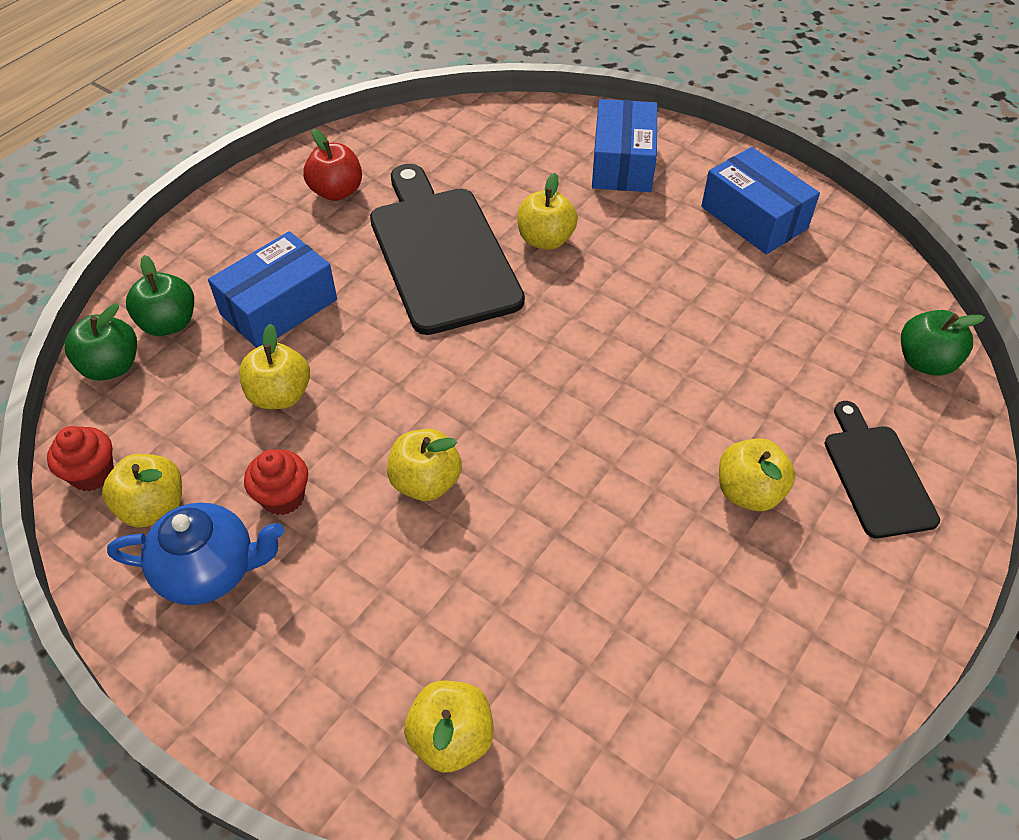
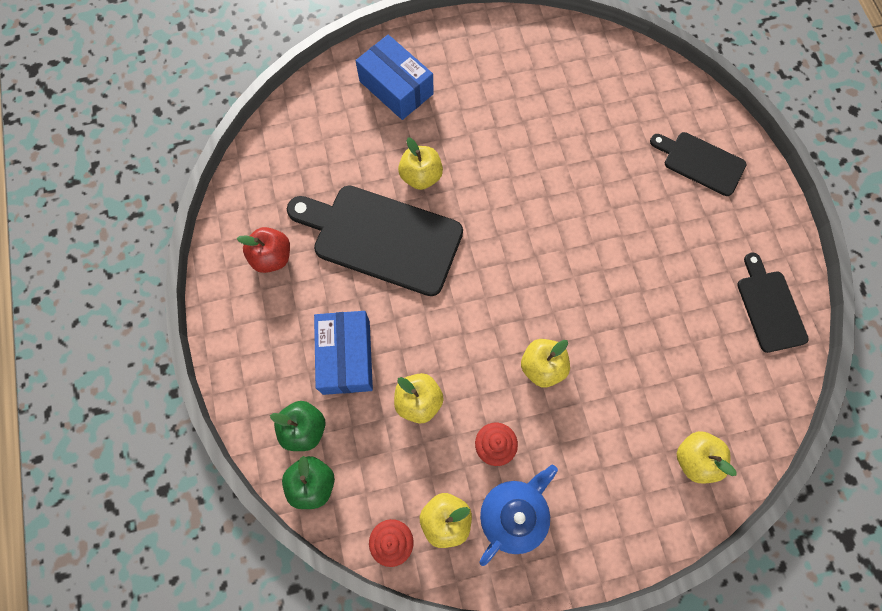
camera: 50 degrees left, 20 degrees up
blue box [701,147,820,254] -> none
yellow apple [719,438,795,511] -> none
green apple [901,310,985,375] -> none
none -> black cutting board [737,253,809,353]

